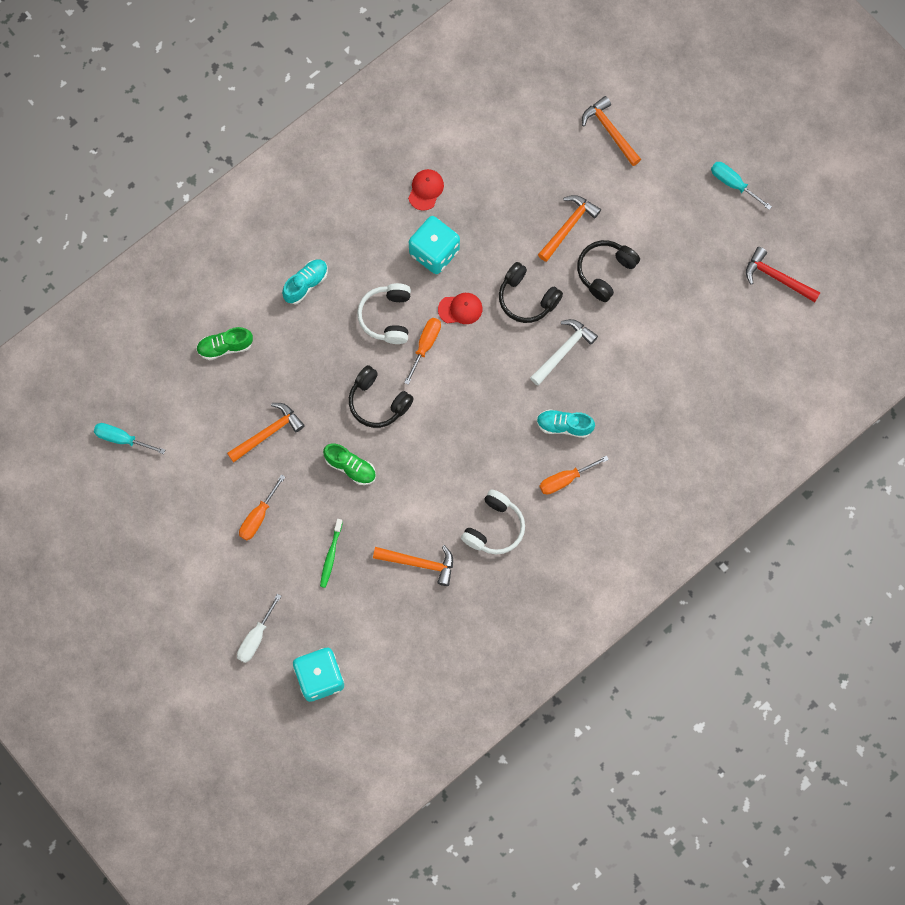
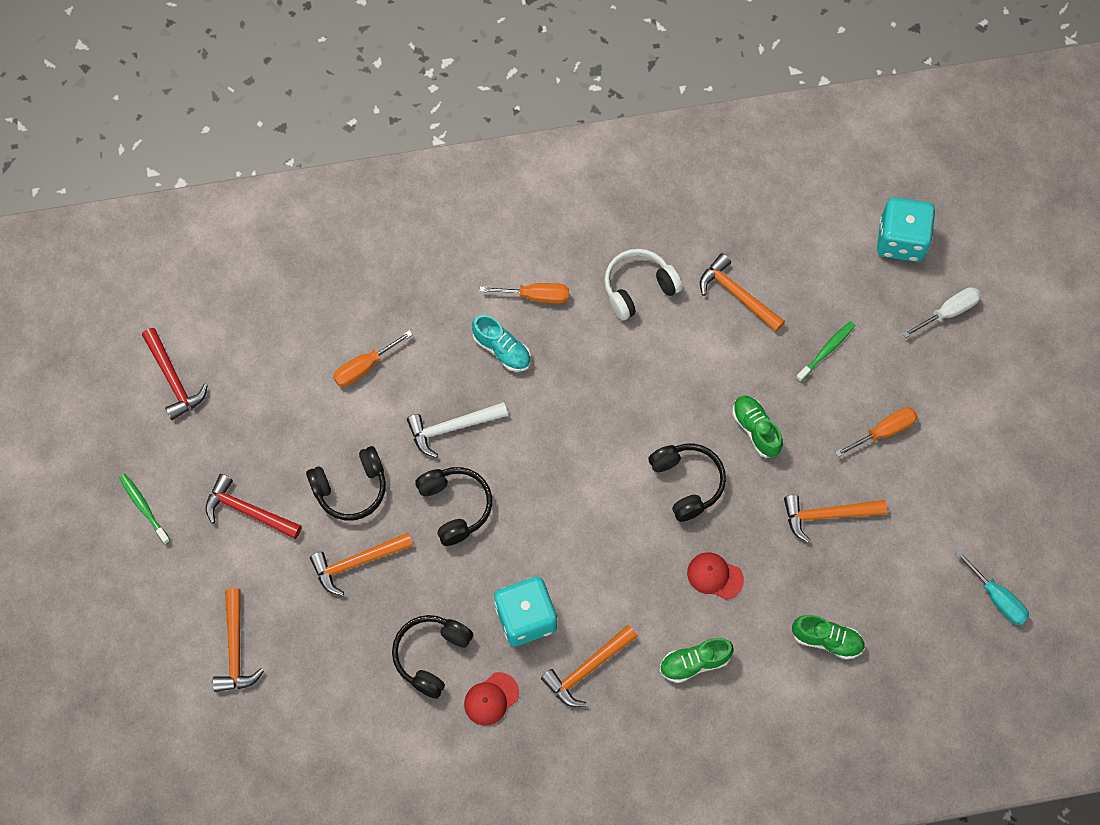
camera: 150 degrees left, 5 degrees down
turquoise shoe [282,259,328,304] -> green shoe [660,638,734,683]
white headphones [357,283,411,344] -> none
orange screwdriver [404,318,441,385] -> orange screwdriver moved to [333,330,413,387]
red cap [438,293,483,324] -> red cap moved to [687,552,744,600]
turquoise screwdriver [711,162,772,210] -> green toothbrush [119,474,171,545]
none -> red hammer [205,474,302,539]
none -> black headphones [392,615,473,699]
none -> orange hammer [541,625,638,707]

